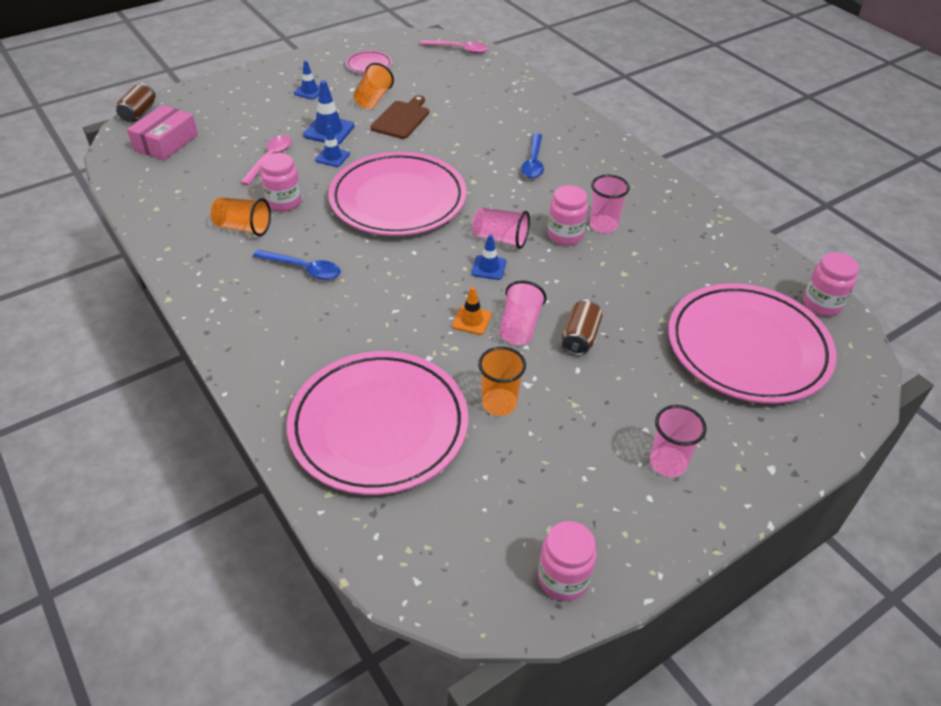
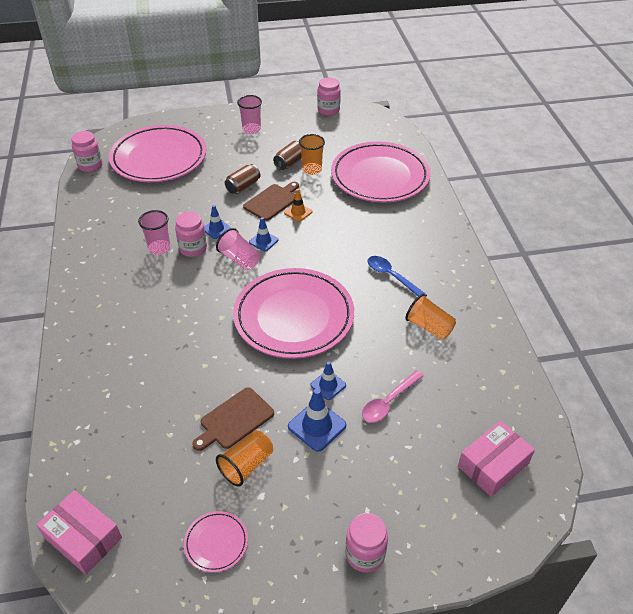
camera: 155 degrees left, 0 degrees up
brown can [116,83,156,122] -> brown can moved to [273,141,302,170]
pink jar [261,153,301,212] -> pink jar moved to [345,513,388,573]
blue traffic cone [294,60,320,100] -> blue traffic cone moved to [204,205,231,239]
pink spoon [420,40,488,54] -> pink box [36,490,122,575]
pink cup [499,280,546,345] -> brown cutting board [243,182,299,221]
blue spoon [521,133,544,179] -> none

